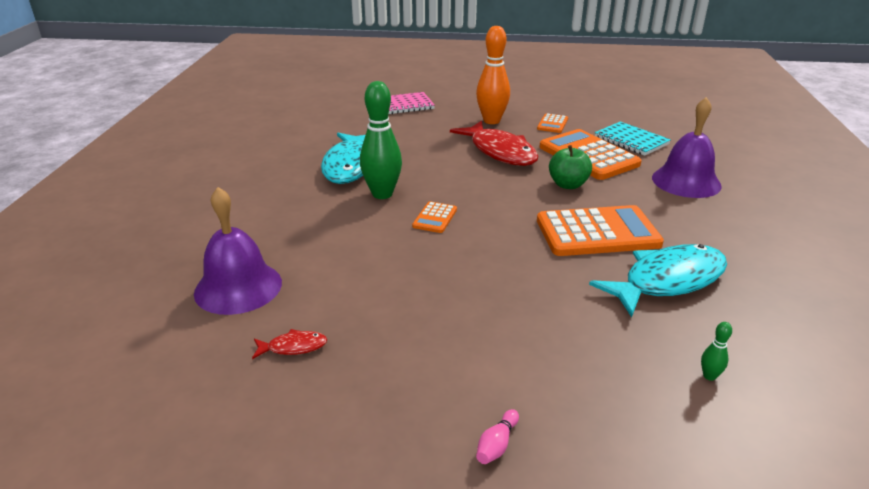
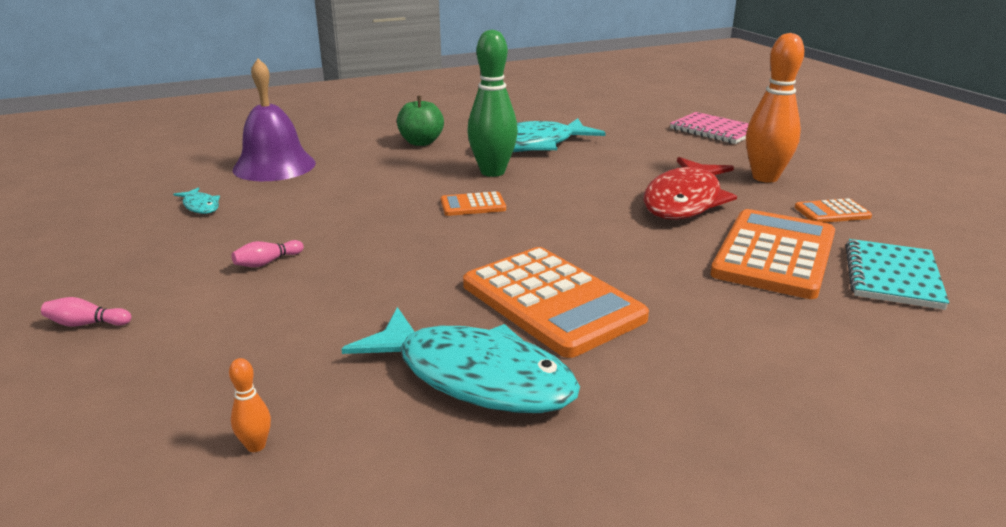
camera: 60 degrees right, 5 degrees down
red fish [252,329,328,359] -> turquoise fish [173,187,220,214]
green apple [549,145,592,189] -> green apple moved to [397,96,444,146]
purple bell [652,97,722,198] -> none
green bowling pin [701,322,732,381] -> orange bowling pin [229,358,271,452]
none -> pink bowling pin [231,240,304,267]

